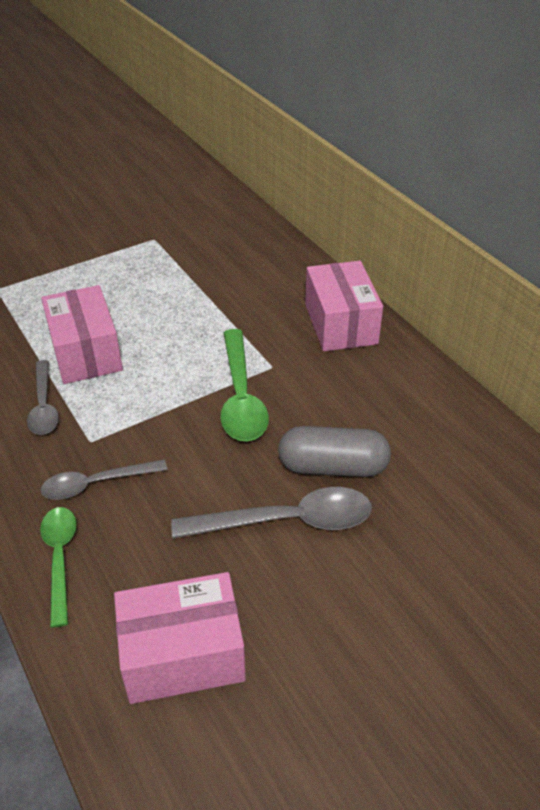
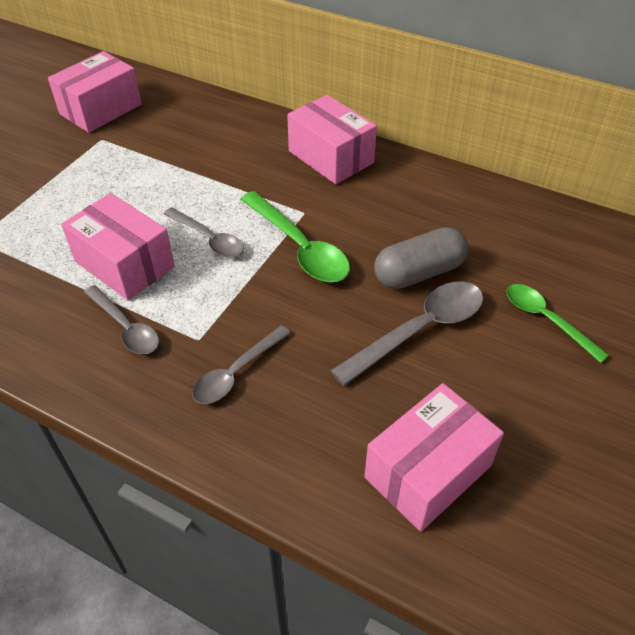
camera: 30 degrees left, 5 degrees up
green spoon [40,507,77,628] -> green spoon moved to [506,284,609,363]
none -> pink box [48,51,142,133]
none -> grey spoon [164,207,244,257]

